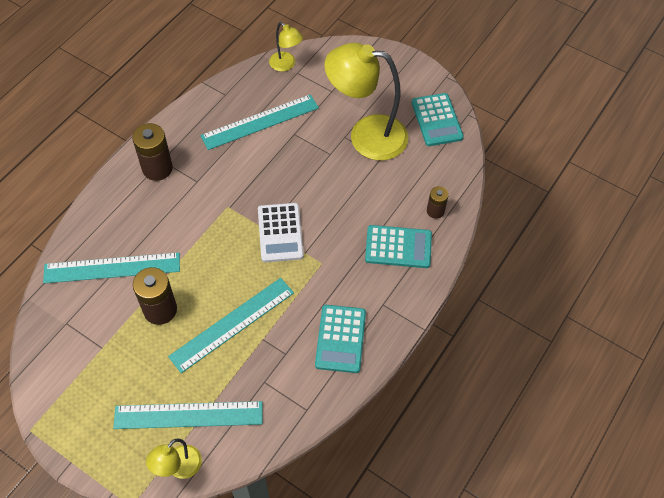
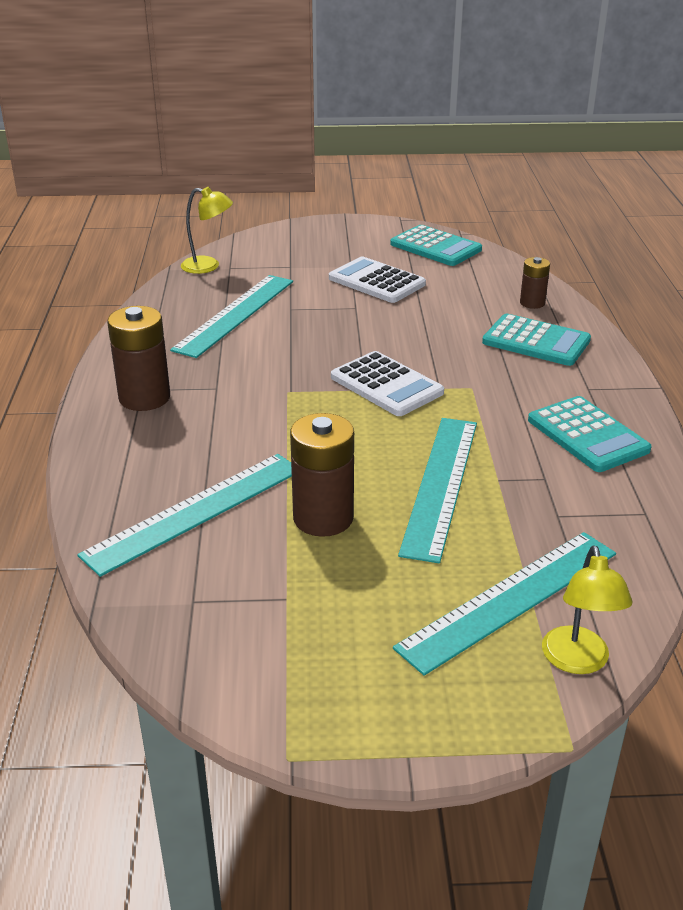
camera: 35 degrees left, 25 degrees down
yellow lamp [324,43,408,161] -> white calculator [329,257,426,303]
turquoise calculator [365,225,432,268] -> turquoise calculator turned 60 degrees clockwise [482,314,591,366]

